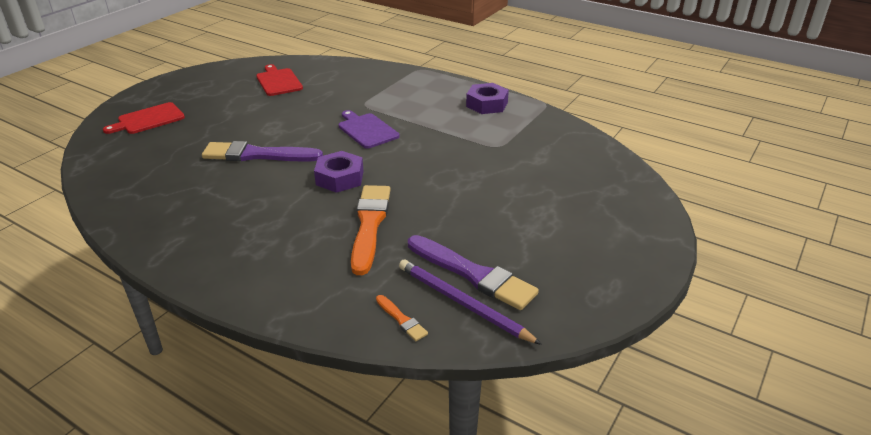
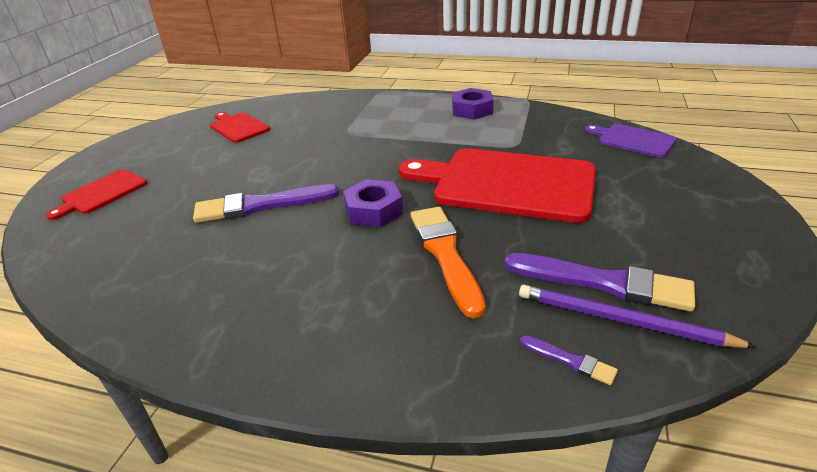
camera: 15 degrees left, 0 degrees up
purple cutting board [338,110,399,149] -> purple cutting board moved to [585,124,677,157]
orange brush [376,295,428,341] -> purple brush [520,335,618,385]
none -> red cutting board [399,148,596,223]

